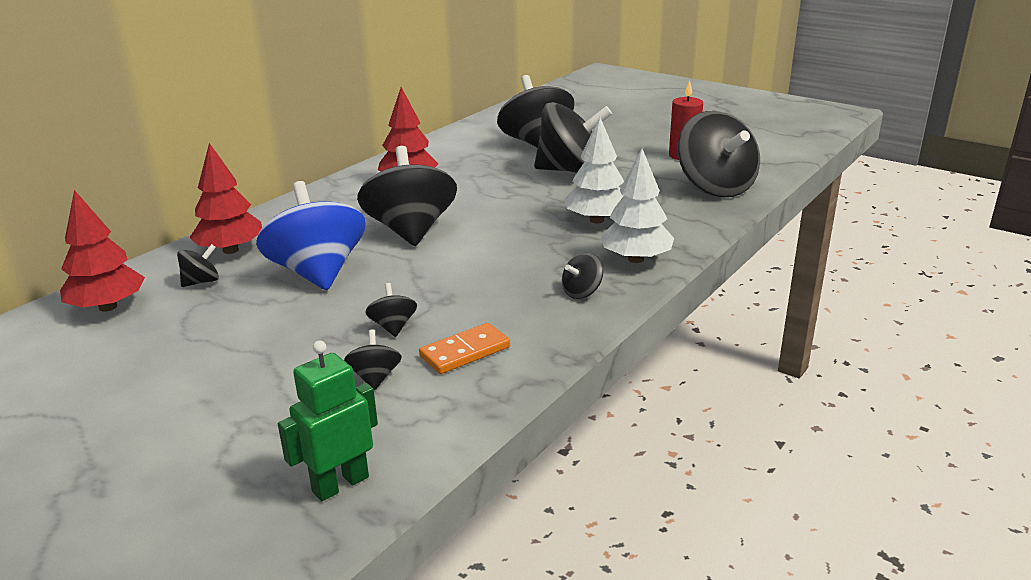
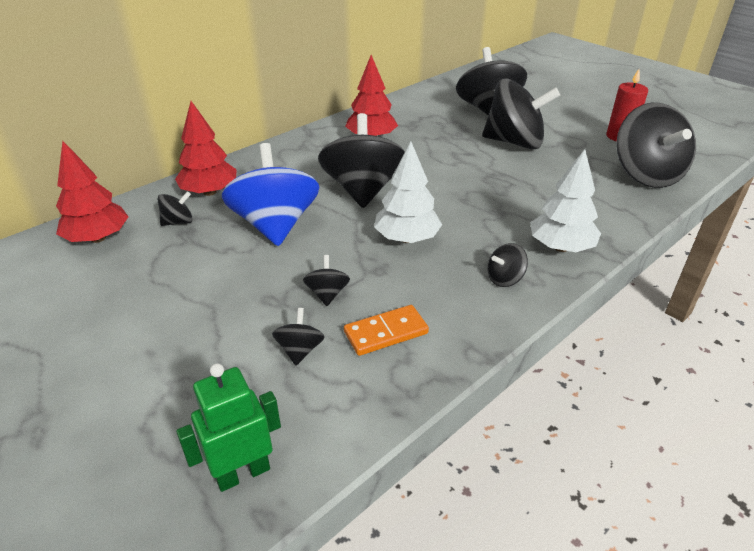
camera: 10 degrees right, 10 degrees up
white tree [564,117,624,224] -> white tree moved to [374,141,442,243]

